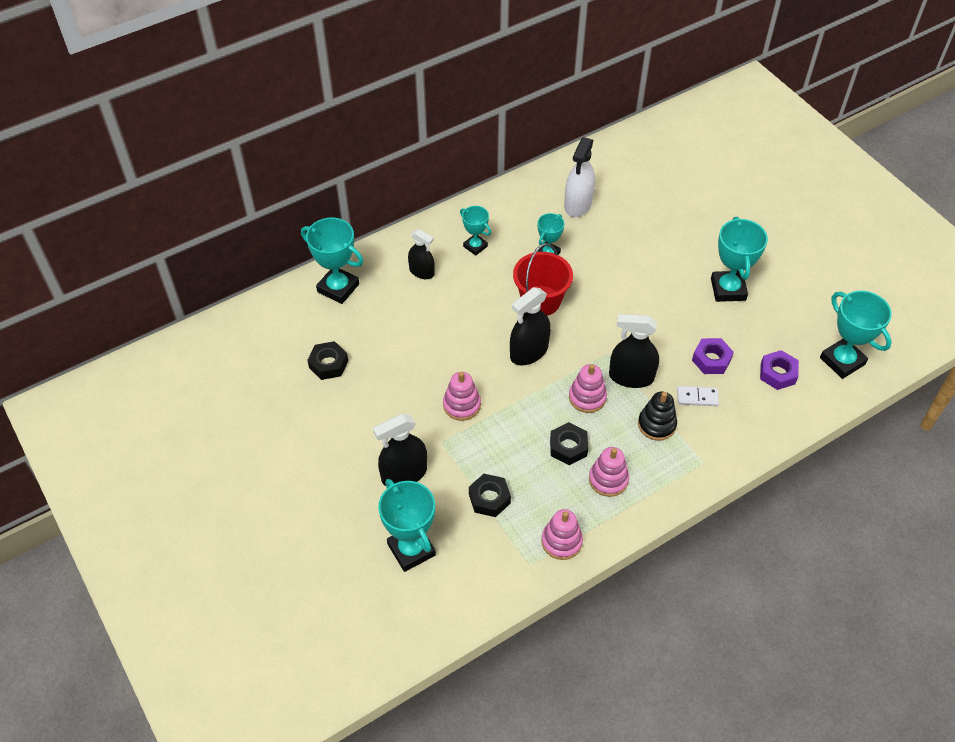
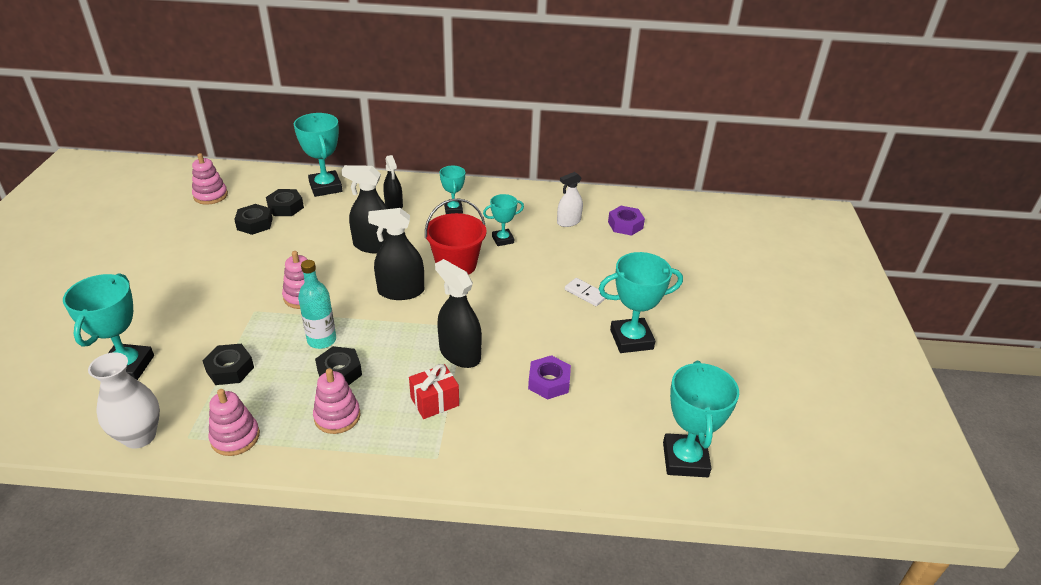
camera: 35 degrees right, 15 degrees down
black spray bottle [373,414,427,486] -> black spray bottle moved to [341,165,389,254]
white spray bottle [564,137,595,217] -> white spray bottle [557,172,583,227], size x0.66
pink stacking toy [569,364,607,413] -> pink stacking toy moved to [192,153,228,205]
black stacking toy [638,391,677,441] -> red gift [409,364,459,419]
white domino [677,386,719,406] -> white domino moved to [565,278,606,306]
turquoise trophy [711,217,768,302] -> turquoise trophy turned 45 degrees clockwise [599,252,683,353]
purple nut [760,350,799,390] -> purple nut moved to [608,206,645,236]
none -> white vase [88,353,160,449]
none -> black nut [266,189,304,216]
none -> turquoise bottle [298,260,336,349]

